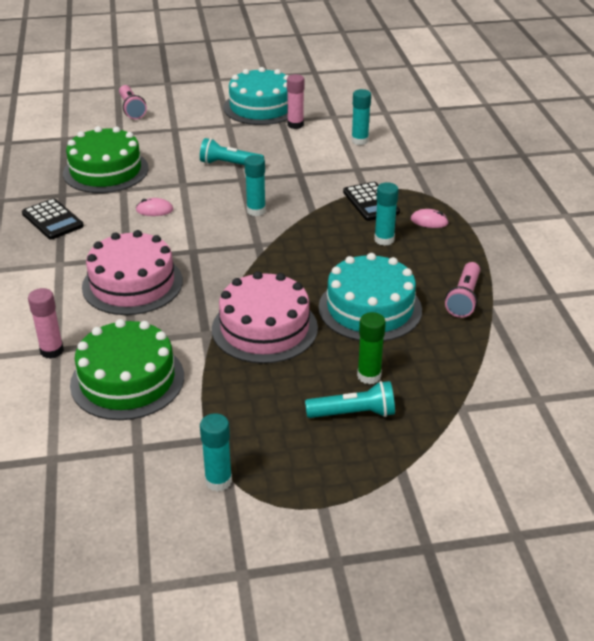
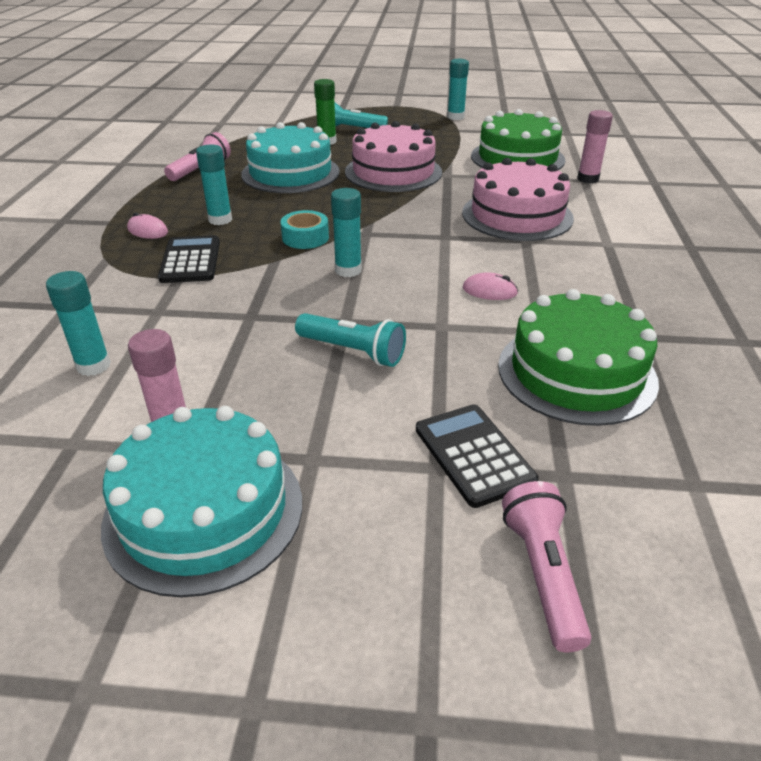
camera: 165 degrees left, 0 degrees up
black calculator [22,198,84,240] -> black calculator moved to [416,404,539,508]
none -> turquoise tape [281,210,329,249]

